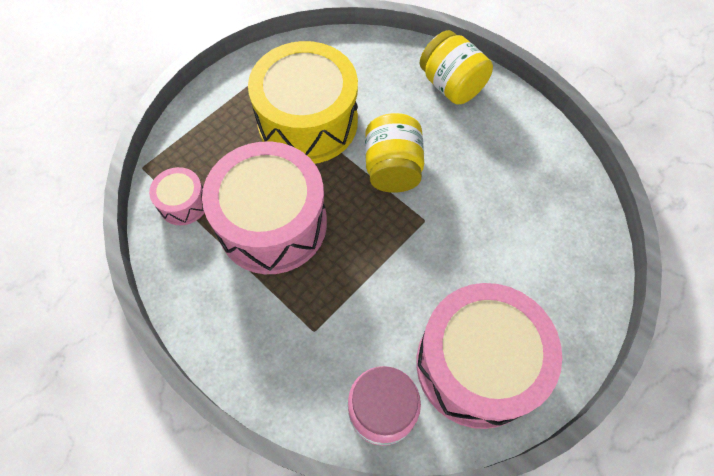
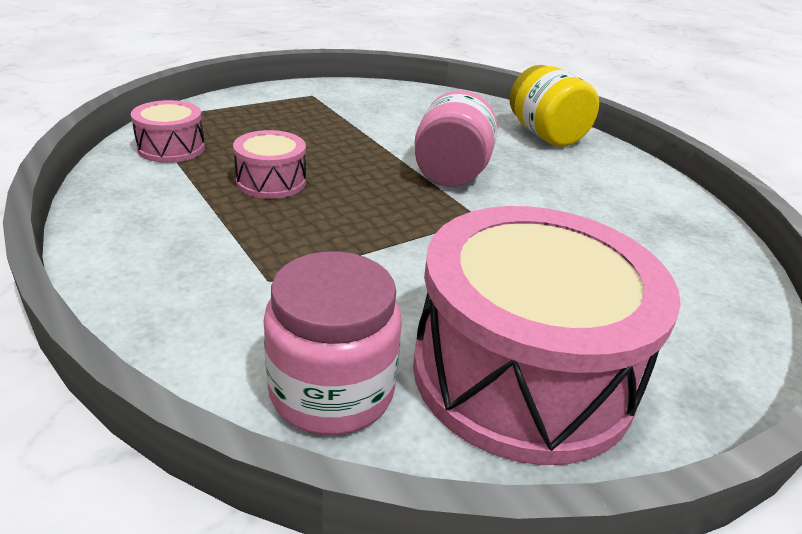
camera: 10 degrees right, 30 degrees down
pink drum [202,141,327,274] -> pink drum [233,130,306,199], size x0.46
yellow drum [248,41,358,164] -> none
yellow jar [365,113,424,193] -> pink jar [415,90,498,187]

